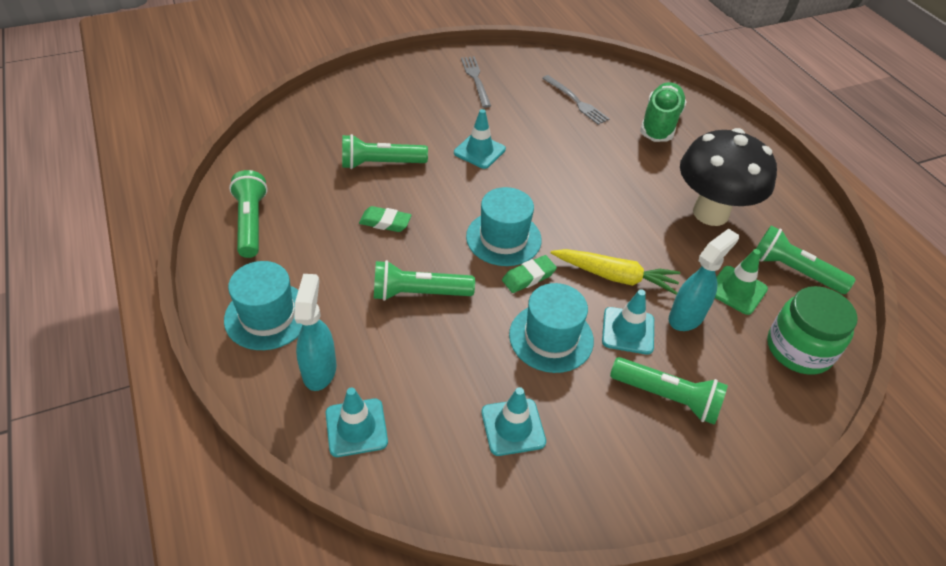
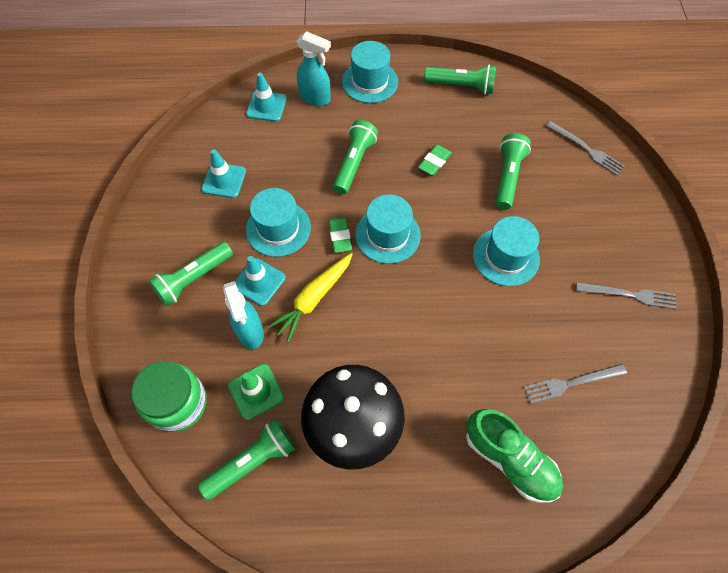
camera: 115 degrees right, 15 degrees up
turquoise traffic cone [454,109,506,169] -> turquoise hat [473,216,540,286]
none -> grey fork [546,121,624,175]

